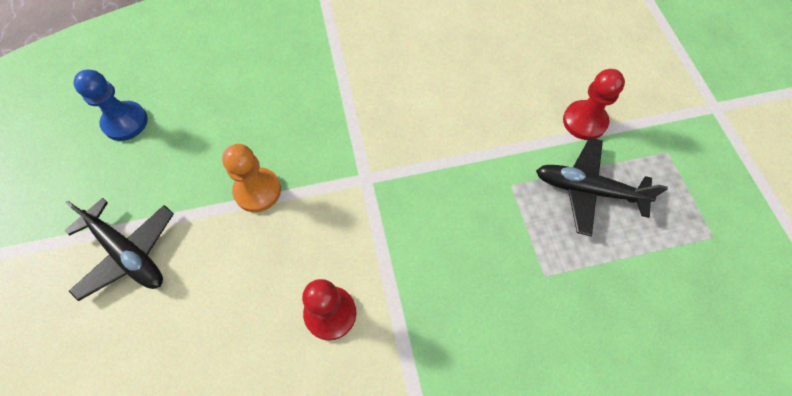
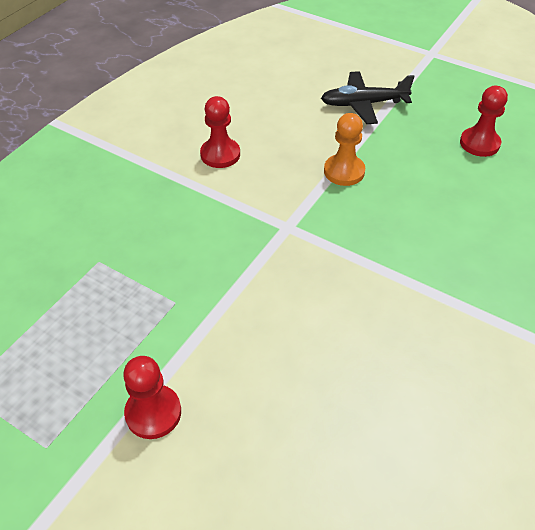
camera: 135 degrees right, 15 degrees down
blue pawn [74,69,148,141] -> red pawn [460,86,508,157]
black plane [536,138,668,236] -> none

